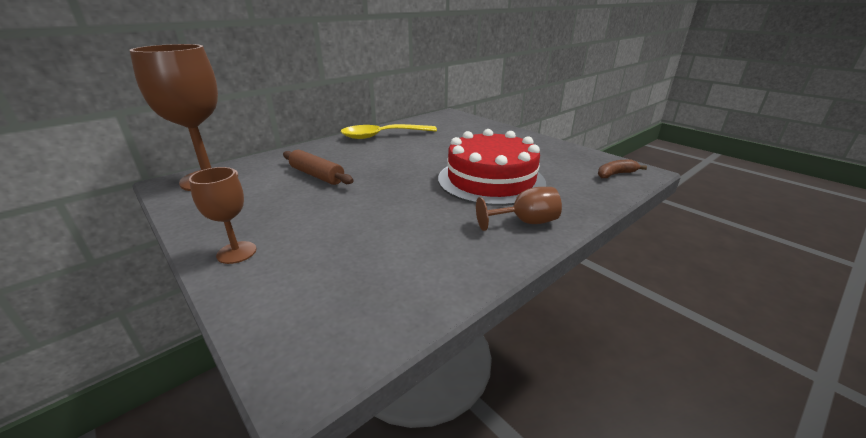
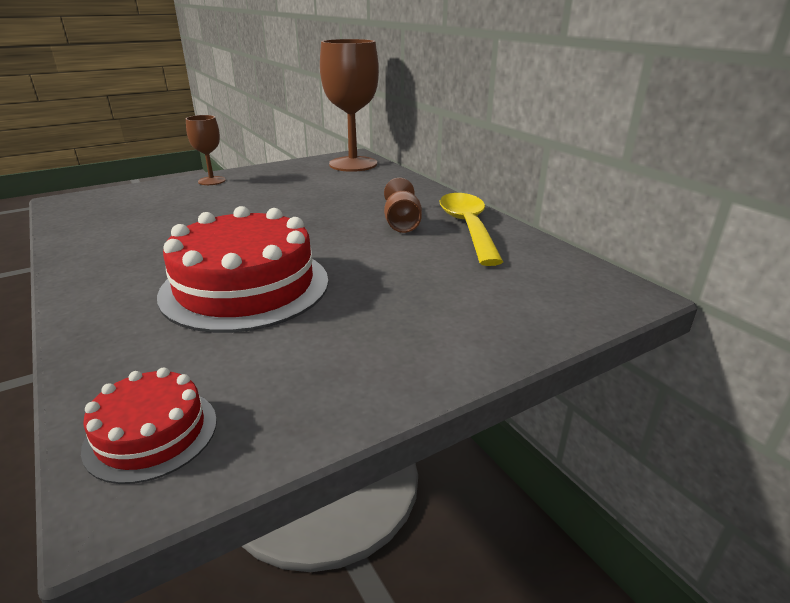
camera: 100 degrees right, 0 degrees up
brown rolling pin [283,150,353,185] -> none
brown goblet [476,187,562,231] -> brown goblet moved to [384,178,422,233]
brown banana [598,160,647,178] -> red cake [81,368,217,484]

